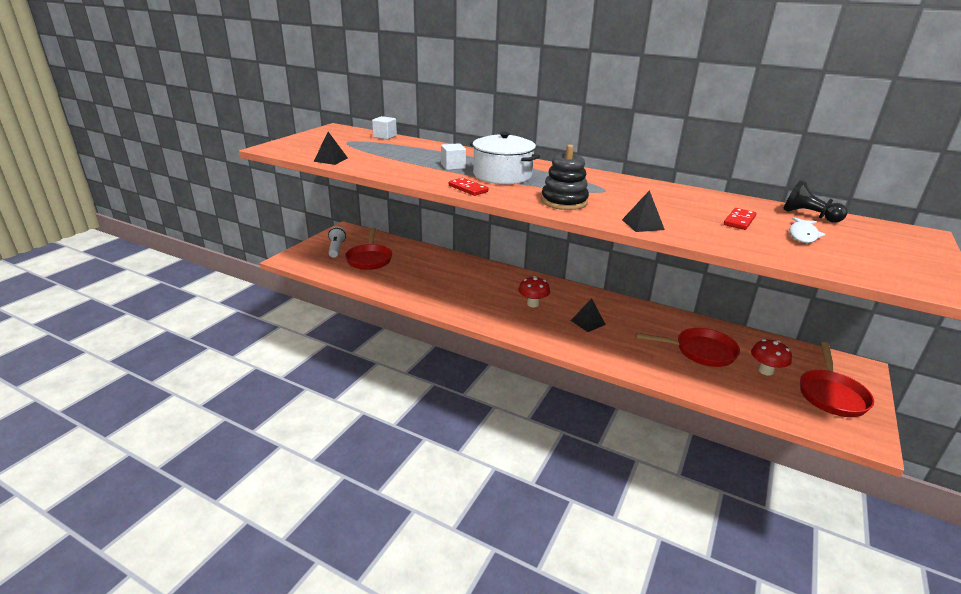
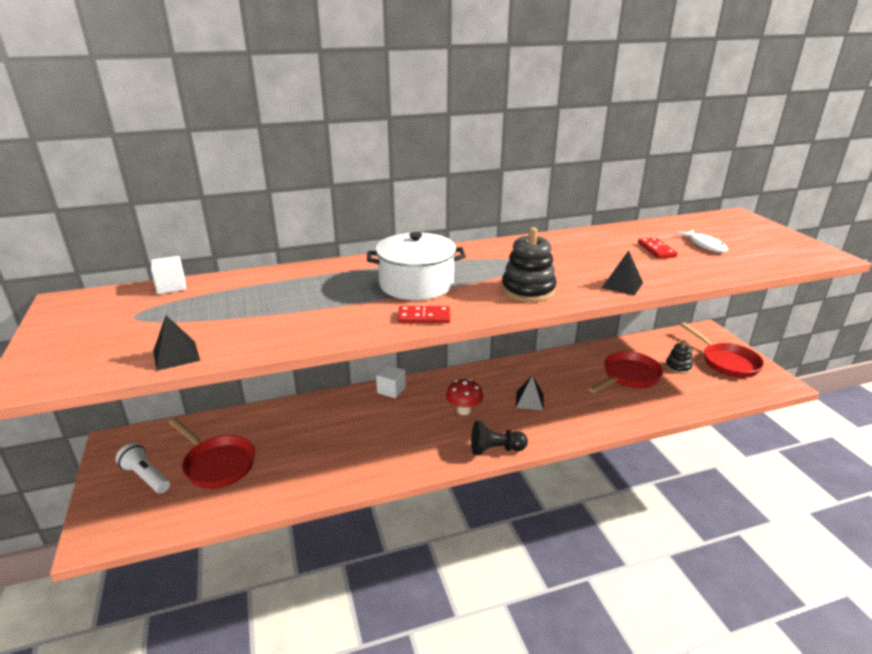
camera: 45 degrees left, 0 degrees up
white cube [441,143,466,170] -> white cube moved to [376,365,406,398]
red mushroom [751,339,792,376] -> black stacking toy [665,341,693,374]
black pawn [783,180,847,223] -> black pawn moved to [471,421,528,455]

